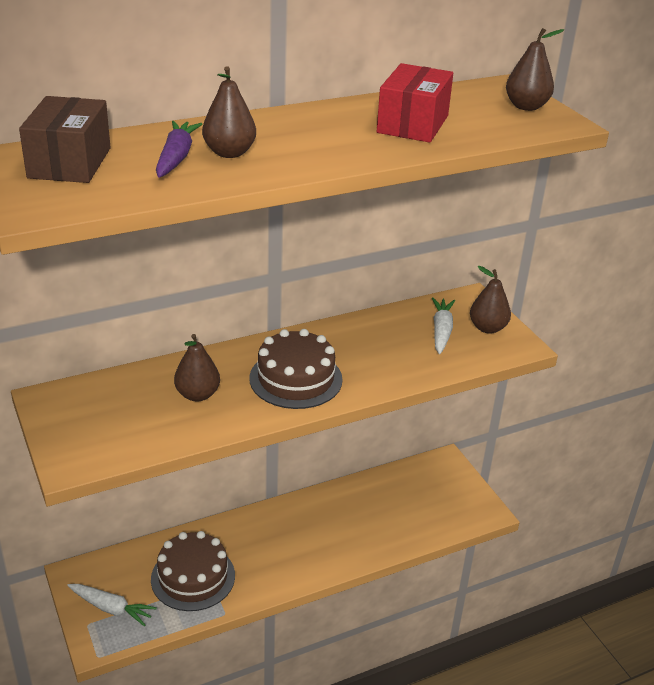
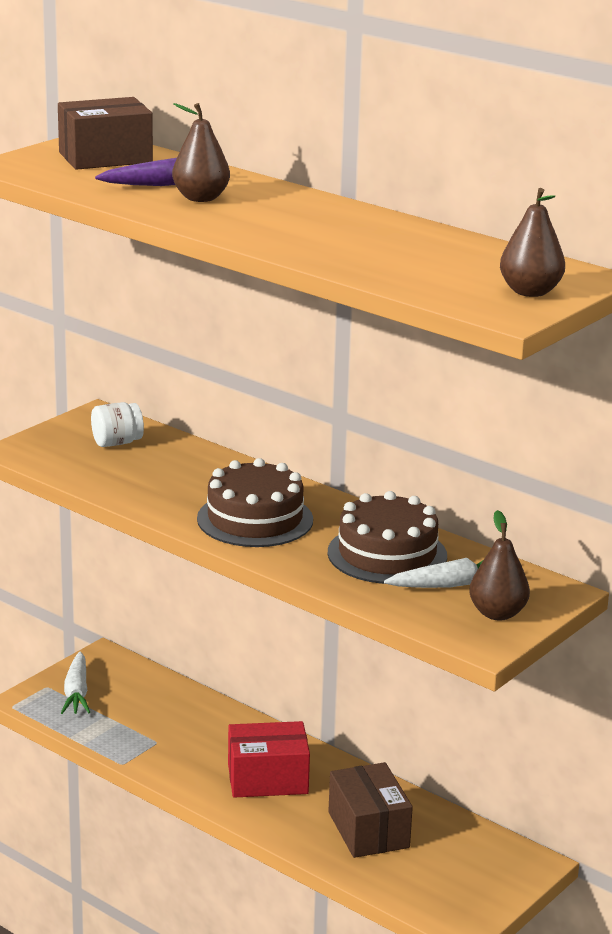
camera: 65 degrees right, 10 degrees down
brown cake [151,531,235,611] -> brown cake moved to [328,491,447,584]
brown pear [174,334,220,402] -> none
red box [377,63,453,143] -> red box moved to [228,721,310,798]
none -> white jar [91,402,144,447]
none -> brown box [328,762,413,858]

